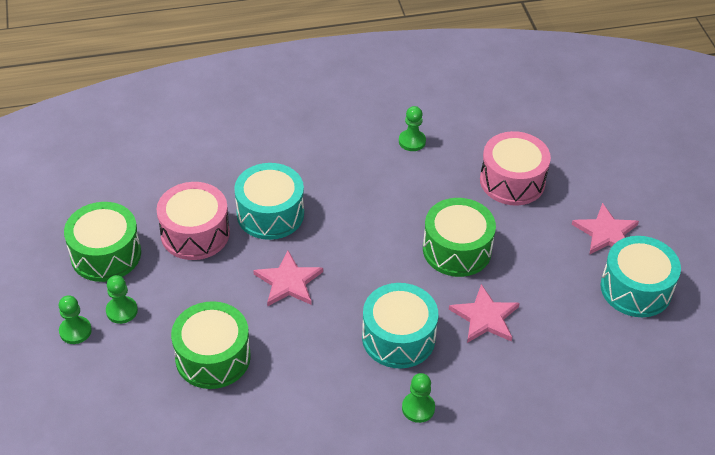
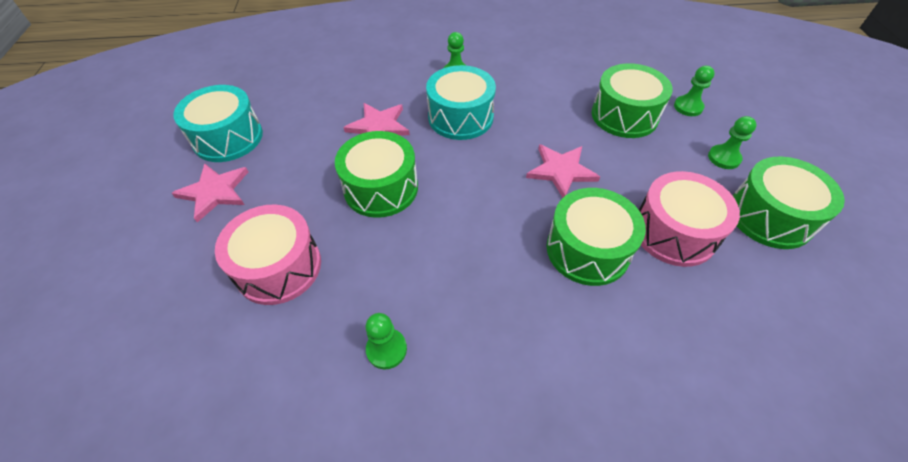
camera: 170 degrees left, 5 degrees up
green pawn [59,296,92,344] -> green pawn moved to [674,66,715,116]
turquoise drum [234,163,304,240] -> green drum [547,188,646,286]

